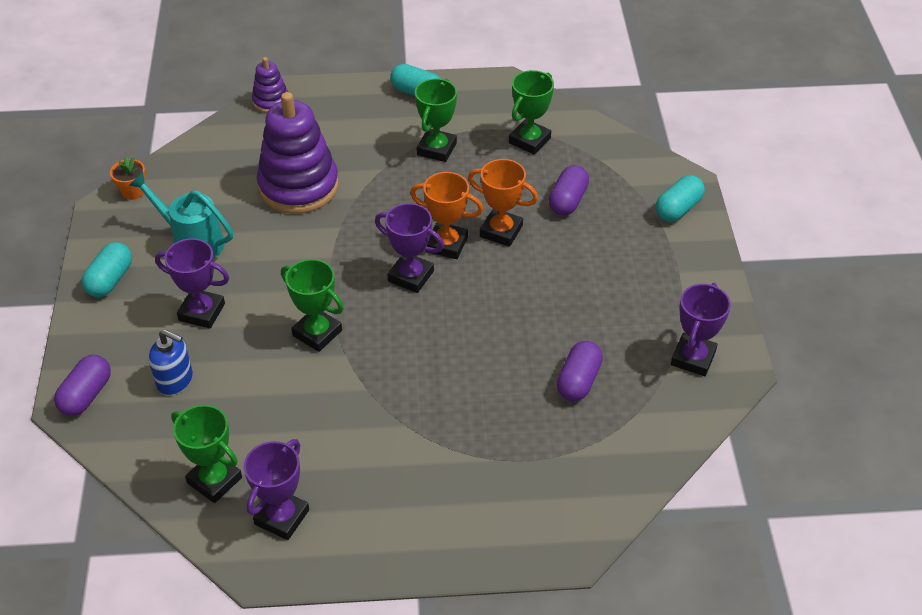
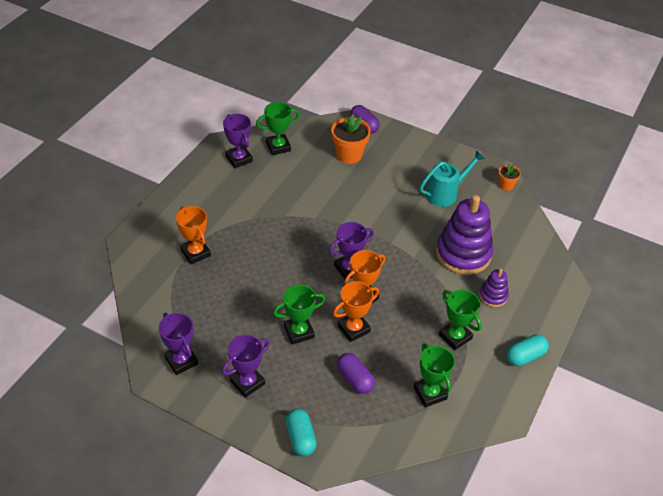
camera: 120 degrees right, 0 degrees up
turquoise capsule [82,242,132,297] -> none
blue soap dispenser [149,329,193,395] -> orange flower pot [331,114,371,164]
purple trophy [155,238,229,328] -> purple trophy moved to [222,335,269,398]
purple stacking toy [252,57,288,113] -> purple stacking toy moved to [479,269,509,307]
green trophy [281,259,344,352] -> green trophy moved to [273,285,326,345]
purple capsule [557,341,603,401] -> none
none -> orange trophy [176,206,211,264]

